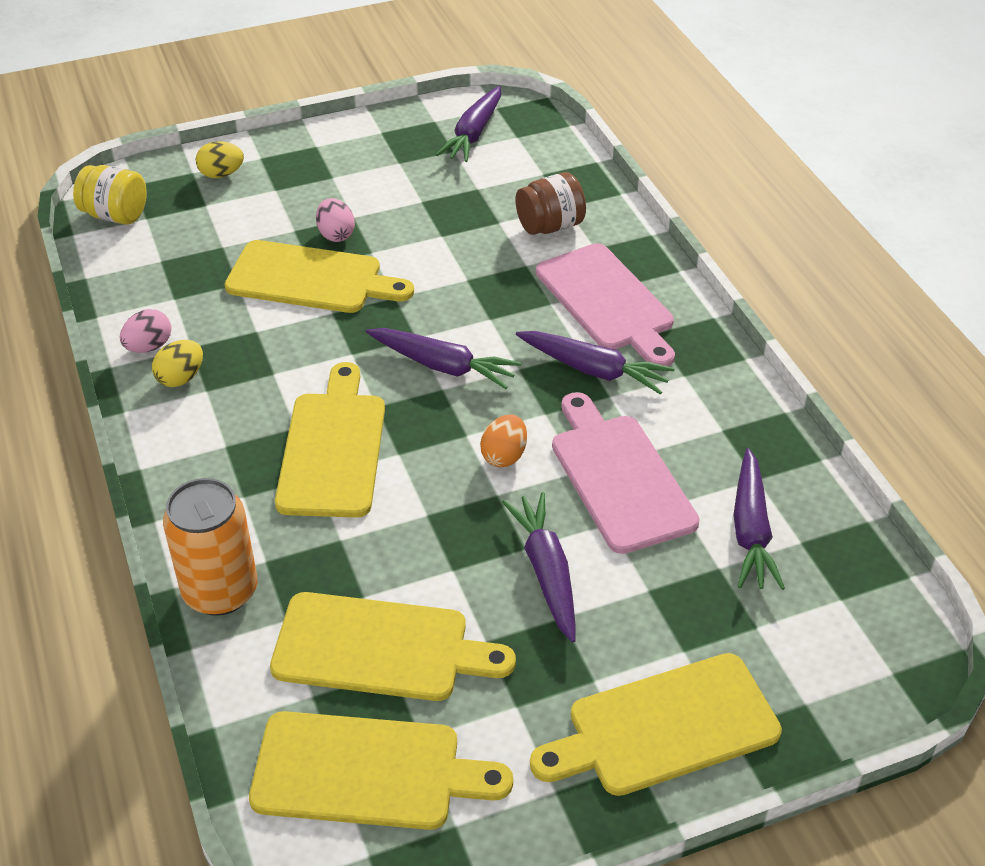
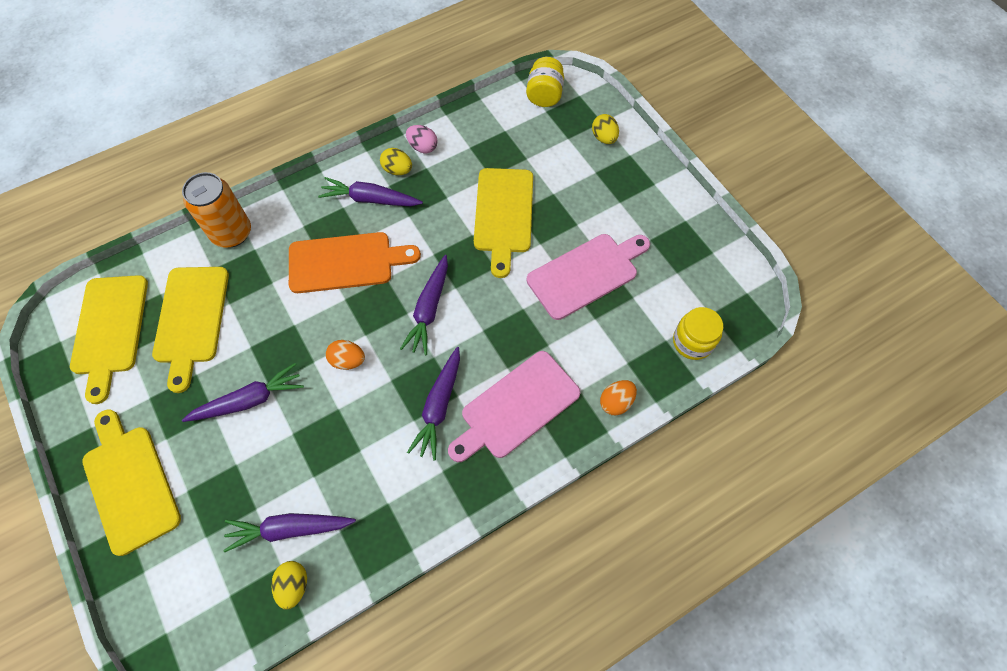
camera: 80 degrees right, 20 degrees up
yellow cutting board [275,362,385,518] -> orange cutting board [289,232,421,293]
pink egg [316,198,355,242] -> none
purple carrot [436,86,501,162] -> purple carrot moved to [318,177,423,206]
brown jar [515,172,586,235] -> none
pink cutting board [552,392,700,554] -> pink cutting board moved to [527,234,650,320]
none -> yellow egg [271,561,307,610]
none -> orange egg [600,380,637,415]
none -> yellow jar [673,307,723,360]

